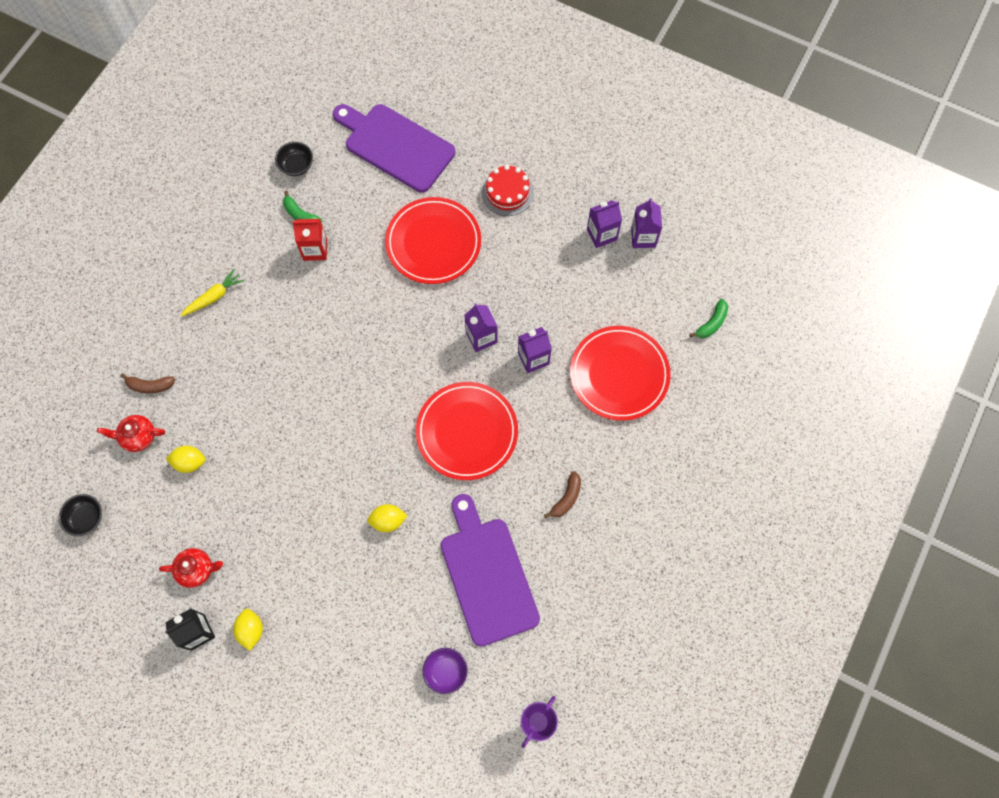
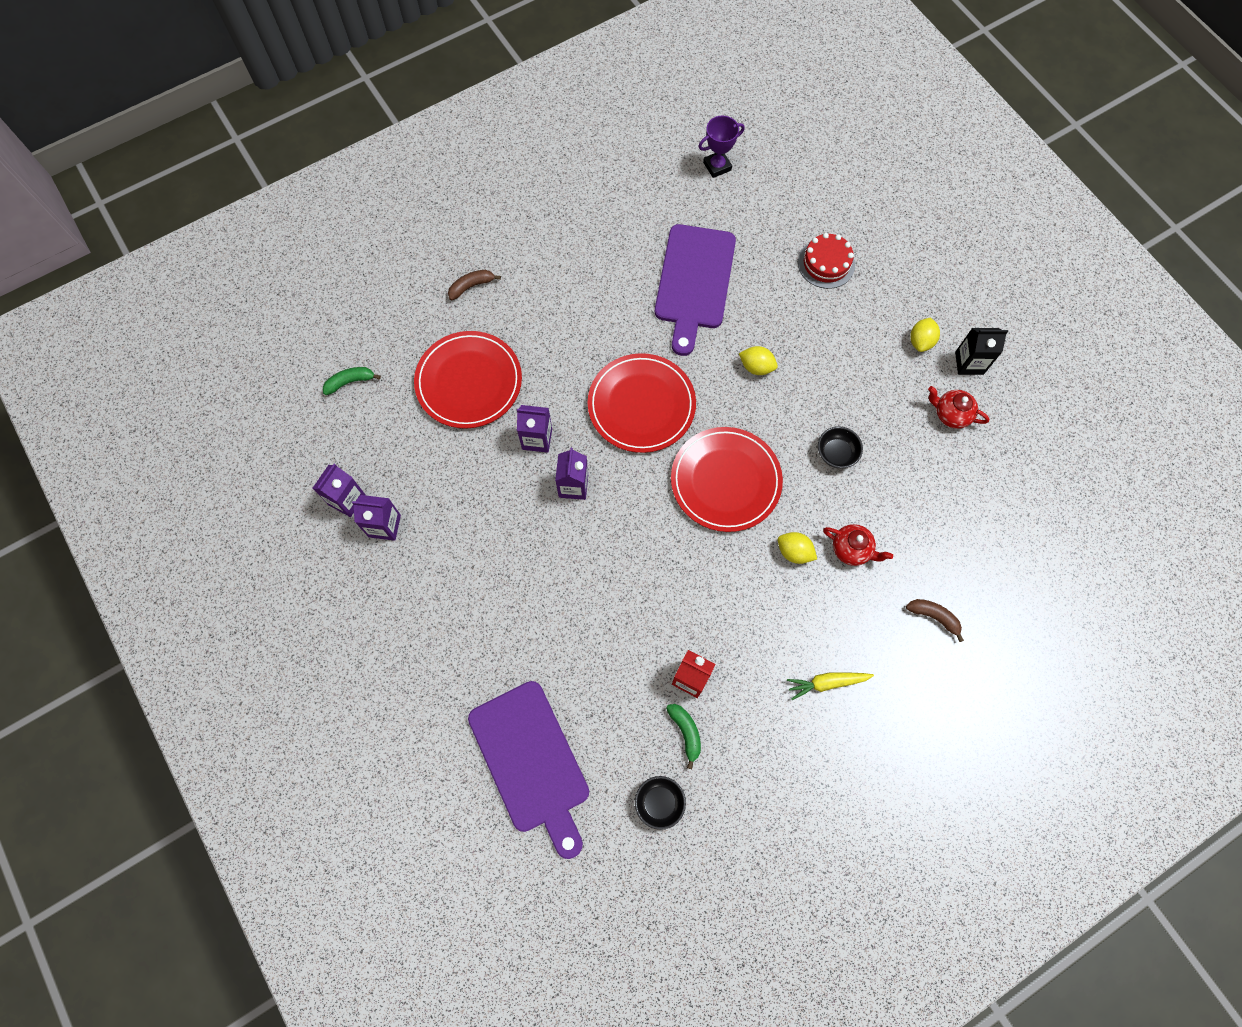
camera: 150 degrees left, 0 degrees up
black bowl [59,494,102,536] -> black bowl moved to [818,427,863,468]
red teapot [97,415,165,452] -> red teapot moved to [823,524,893,566]
yellow lemon [166,446,205,473] -> yellow lemon moved to [778,532,817,564]
red plate [385,197,481,284] -> red plate moved to [671,427,783,532]
purple bowl [423,648,468,694] -> none
red cake [481,165,534,216] -> red cake moved to [798,233,855,289]
brown banana [544,471,581,519] -> brown banana moved to [448,270,501,300]

